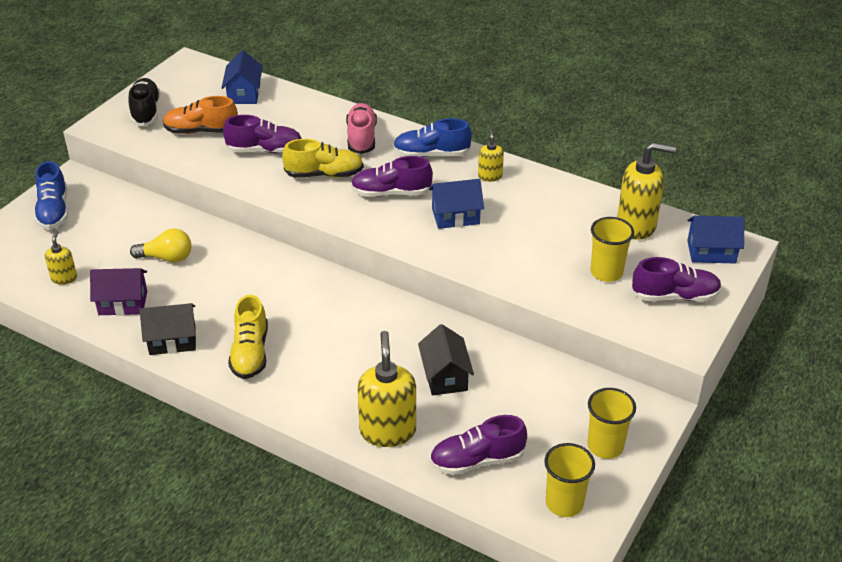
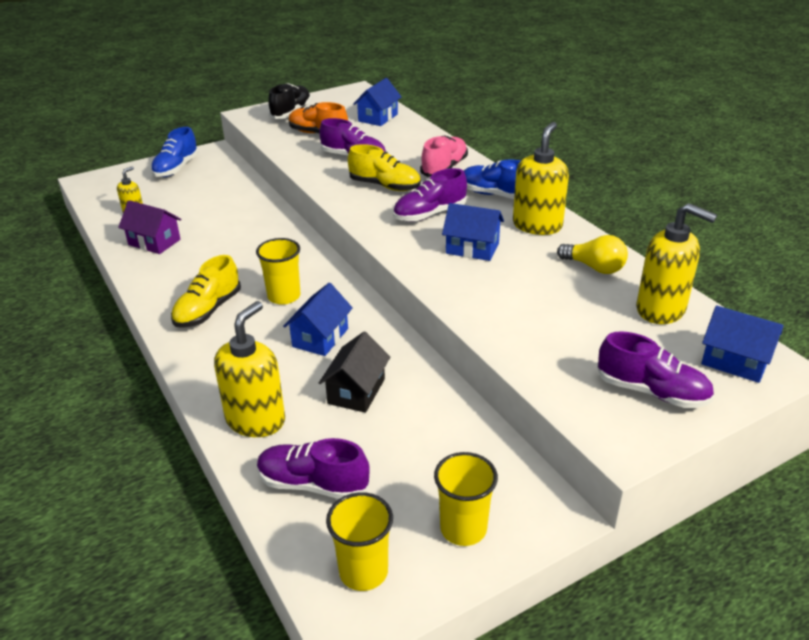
camera: 30 degrees right, 5 degrees down
yellow light bulb [130,228,191,263] -> yellow light bulb moved to [557,235,628,274]
black house [140,303,196,355] -> none
purple shoe [351,156,433,197] -> purple shoe turned 60 degrees counterclockwise [393,168,467,222]
yellow soap dispenser [478,129,504,182] -> yellow soap dispenser [513,122,569,235], size x1.90
yellow cup [590,217,634,282] -> yellow cup moved to [256,238,301,305]
none -> blue house [283,283,353,356]

